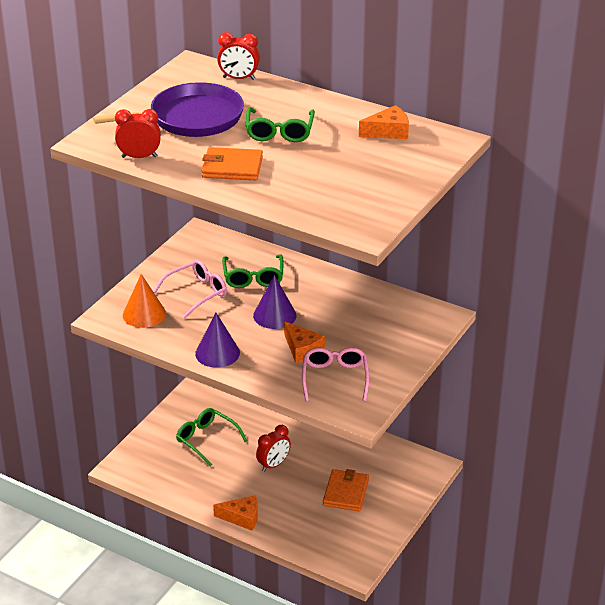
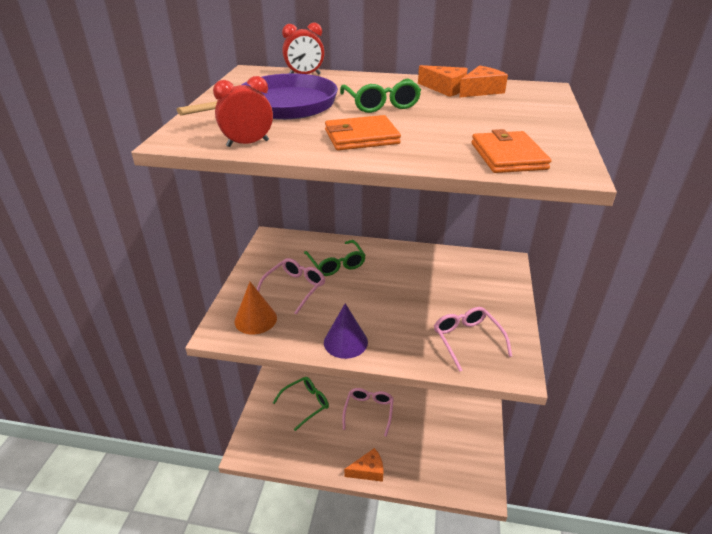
camera: 20 degrees left, 0 degrees up
green glasses [176,408,247,467] -> green glasses turned 120 degrees clockwise [273,377,329,431]
purple cone [253,275,296,329] -> none
red clock [256,425,291,472] -> pink glasses [342,388,394,437]
orange cheese [284,321,325,363] -> orange cheese moved to [418,65,468,97]
orange wallet [323,469,369,511] -> orange wallet moved to [472,129,551,173]

